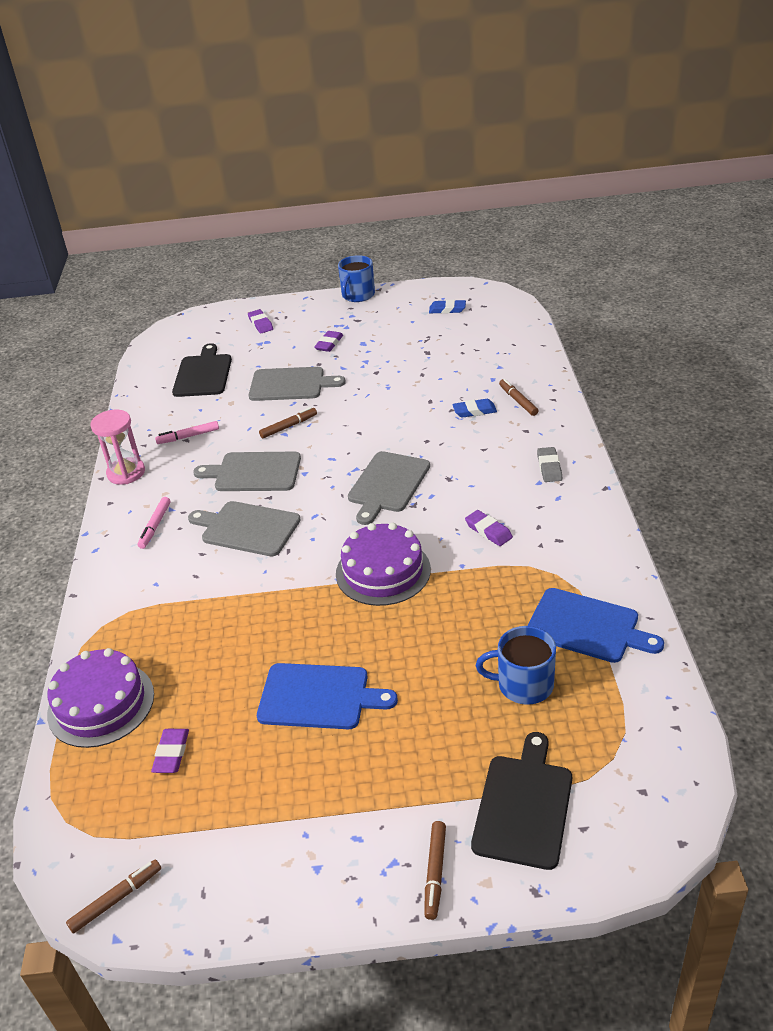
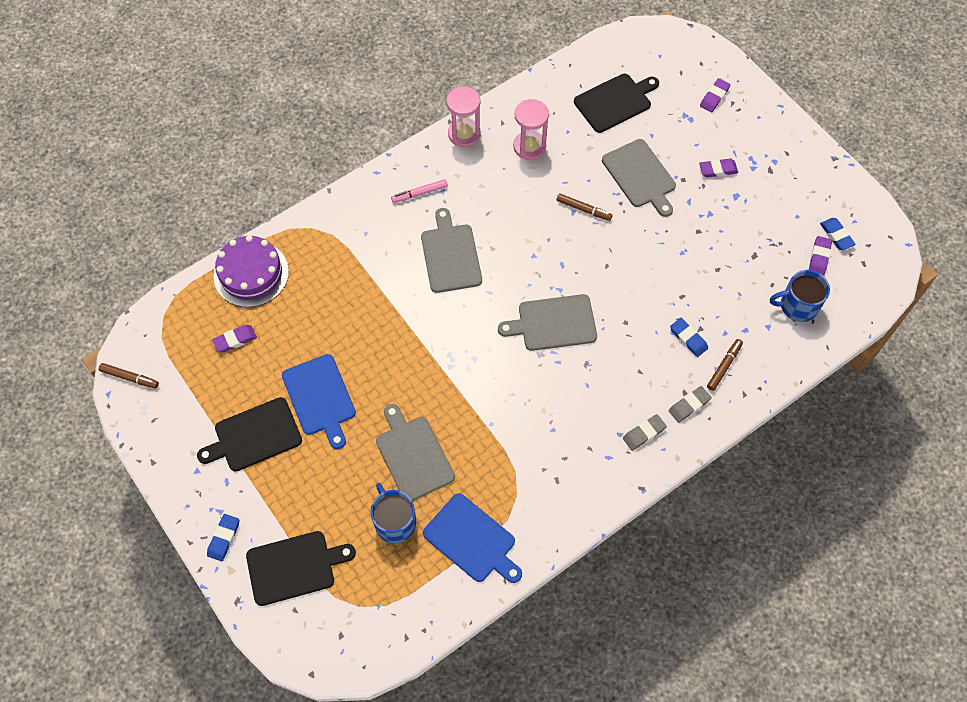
camera: 55 degrees right, 25 degrees up
pink marker [155,421,219,444] -> pink hourglass [513,99,549,160]
grey cutting board [193,452,301,491] -> grey cutting board moved to [376,404,455,501]
purple cake [336,523,431,606] -> none
blue mug [338,255,375,302] -> blue mug moved to [770,270,830,322]
brown marker [424,821,446,920] -> blue eraser [207,514,239,561]
purple eraser [465,510,513,546] -> purple eraser moved to [809,236,832,275]
blue cutting board [527,588,664,663] -> blue cutting board turned 45 degrees counterclockwise [423,493,522,583]
none -> black cutting board [197,397,302,472]
none -> grey eraser [669,386,712,423]

